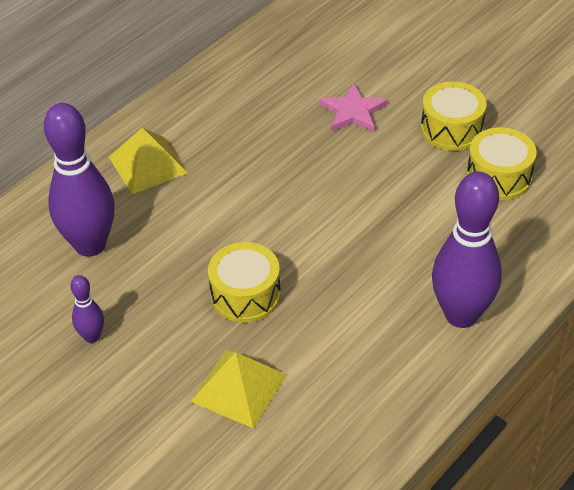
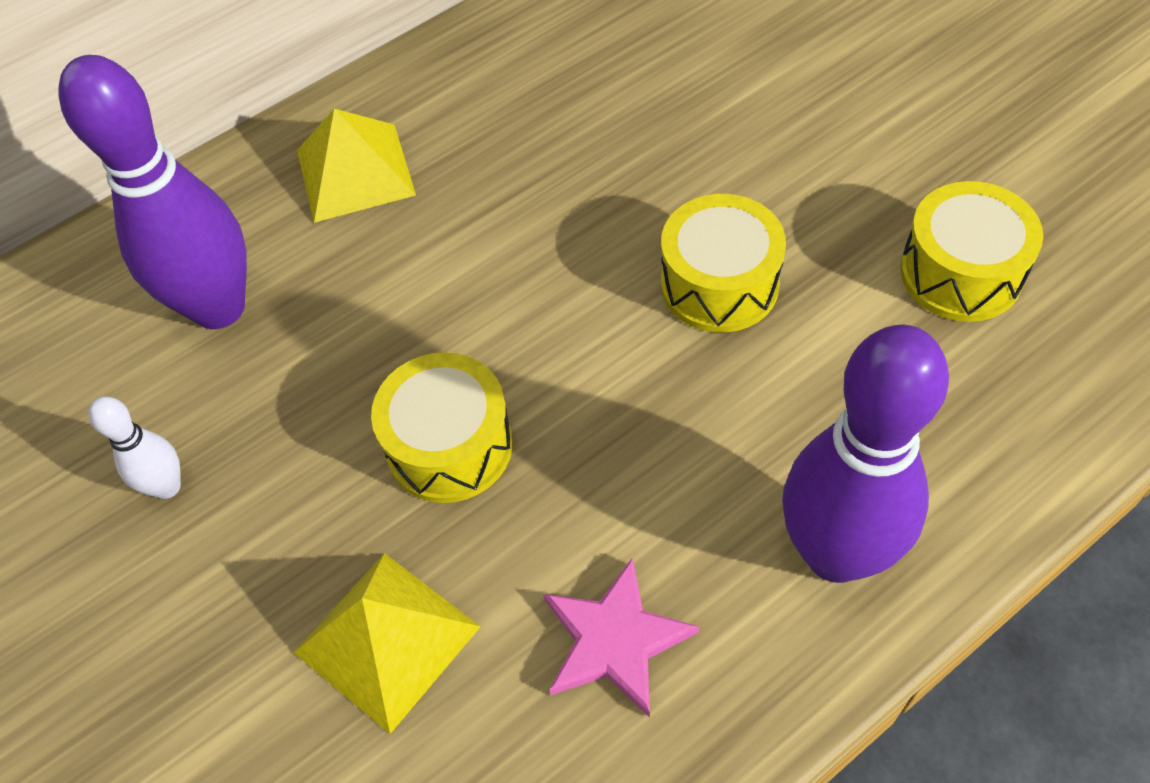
camera: 15 degrees right, 10 degrees up
purple bowling pin [70,275,104,343] -> white bowling pin [89,396,181,499]
pink star [319,83,388,132] -> pink star moved to [543,557,699,718]
yellow drum [421,82,487,151] -> yellow drum moved to [661,194,786,333]

